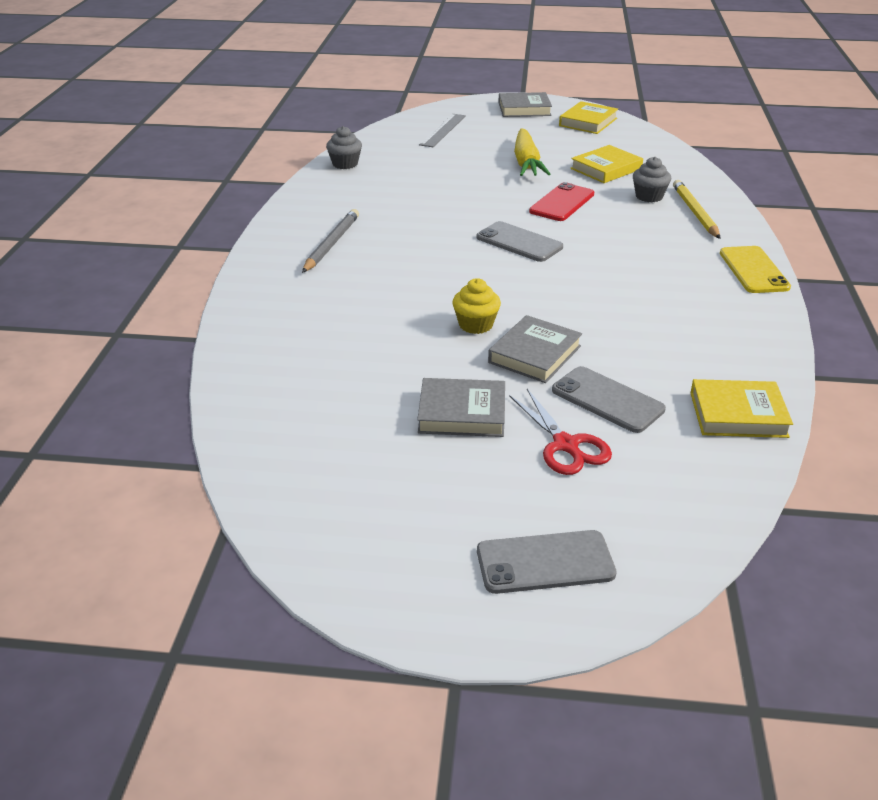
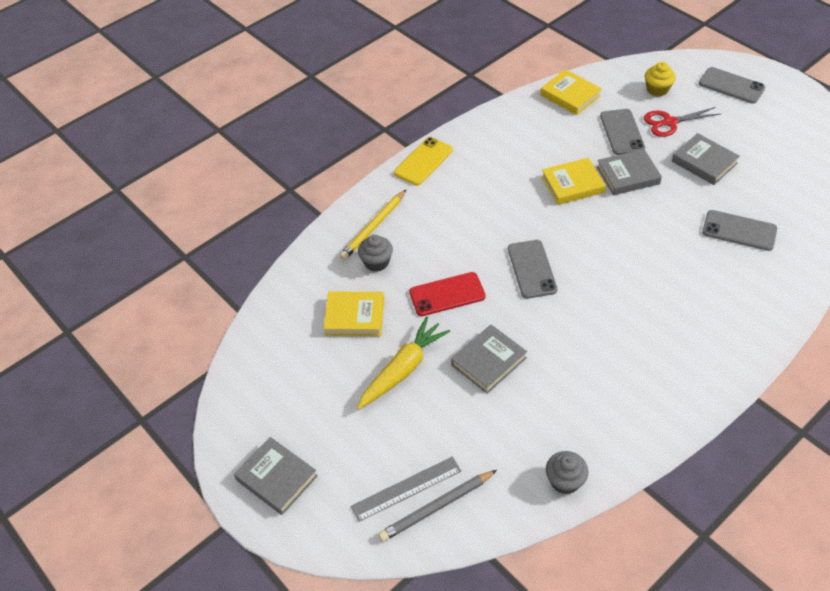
camera: 135 degrees left, 15 degrees up
grey pencil [302,209,359,273] -> grey pencil moved to [378,470,497,542]
yellow cupcake [453,278,501,334] -> yellow cupcake moved to [645,62,676,97]
red scissors [509,389,612,475] -> red scissors turned 120 degrees counterclockwise [644,107,720,137]
yellow book [559,101,618,134] -> yellow book moved to [541,158,606,205]
none -> grey book [451,324,527,394]
none -> grey phone [702,210,777,251]

